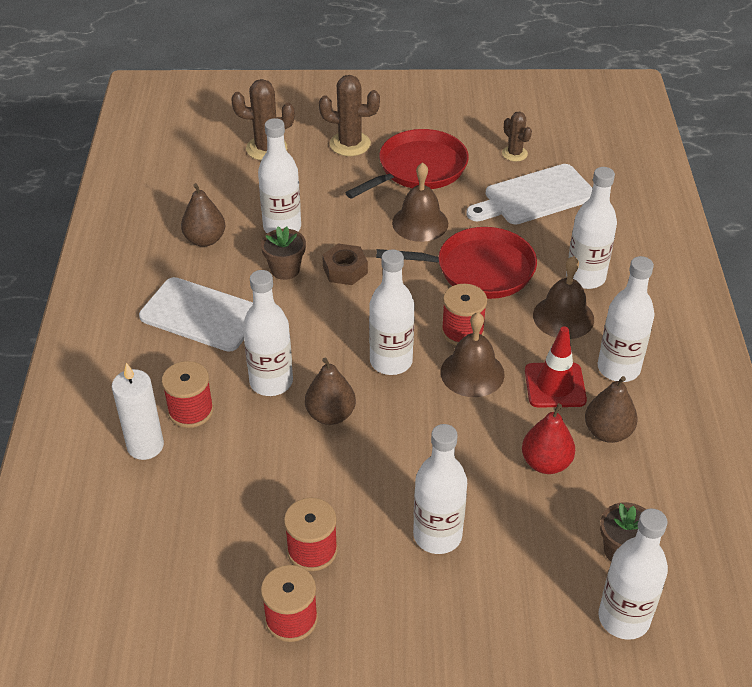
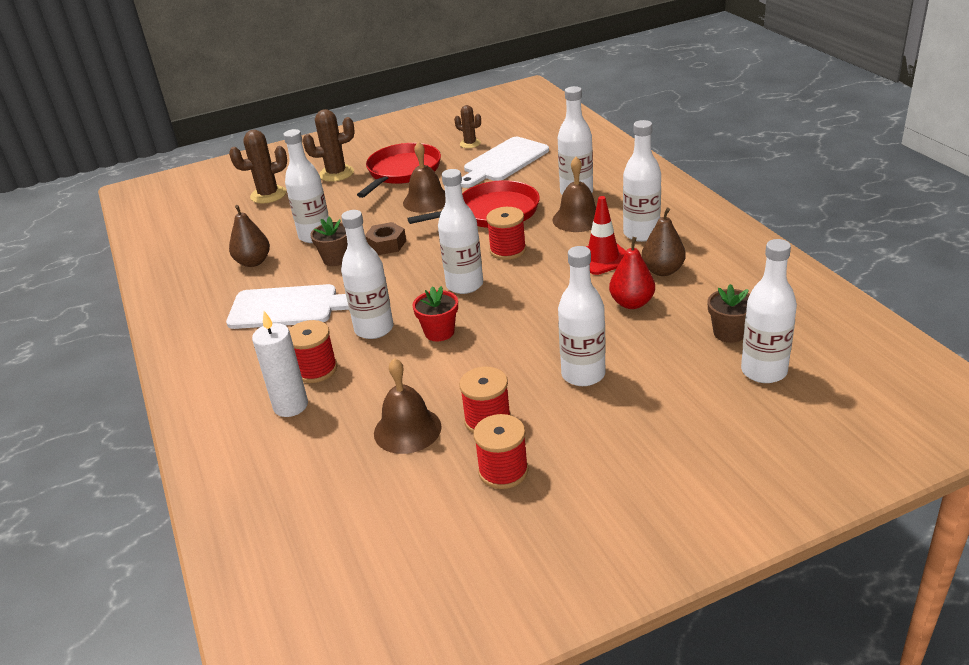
camera: 20 degrees left, 10 degrees down
brown pear [305,358,356,425] -> red flower pot [412,286,458,341]
brown bell [441,312,504,397] -> brown bell moved to [374,358,442,454]

